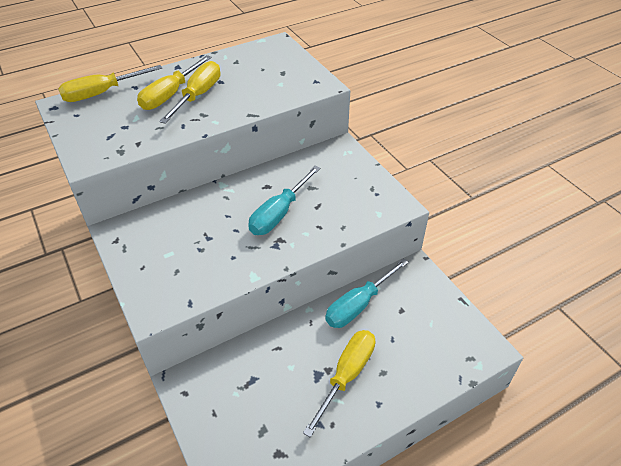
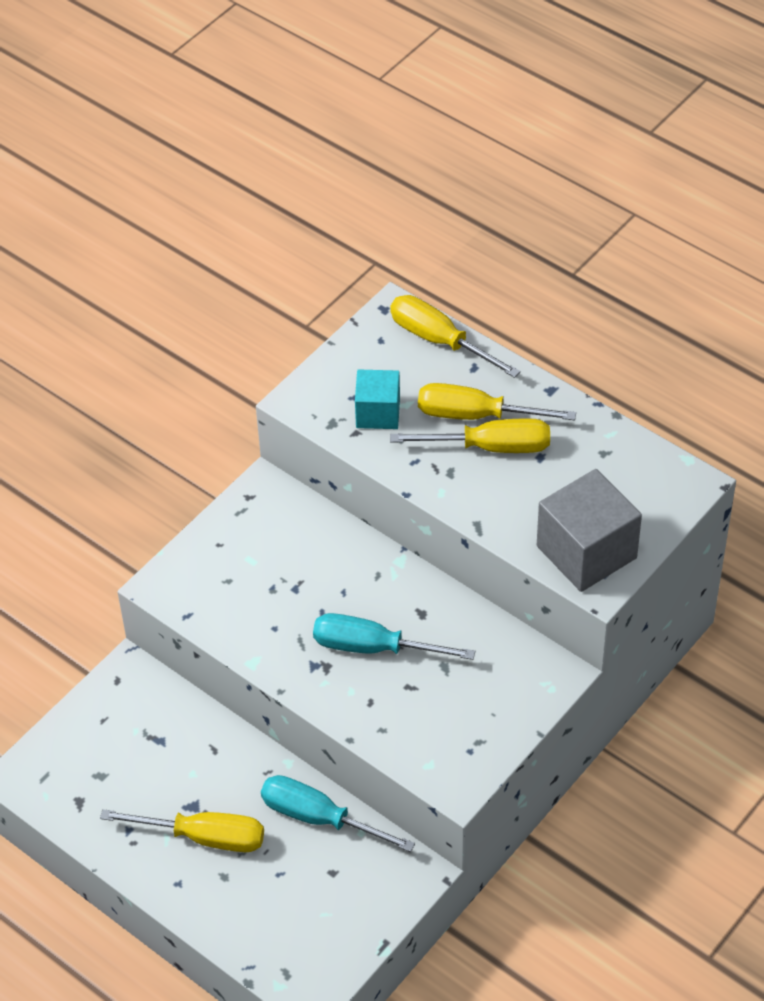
camera: 70 degrees right, 5 degrees up
none -> turquoise cube [355,370,400,429]
none -> grey cube [537,469,642,592]

